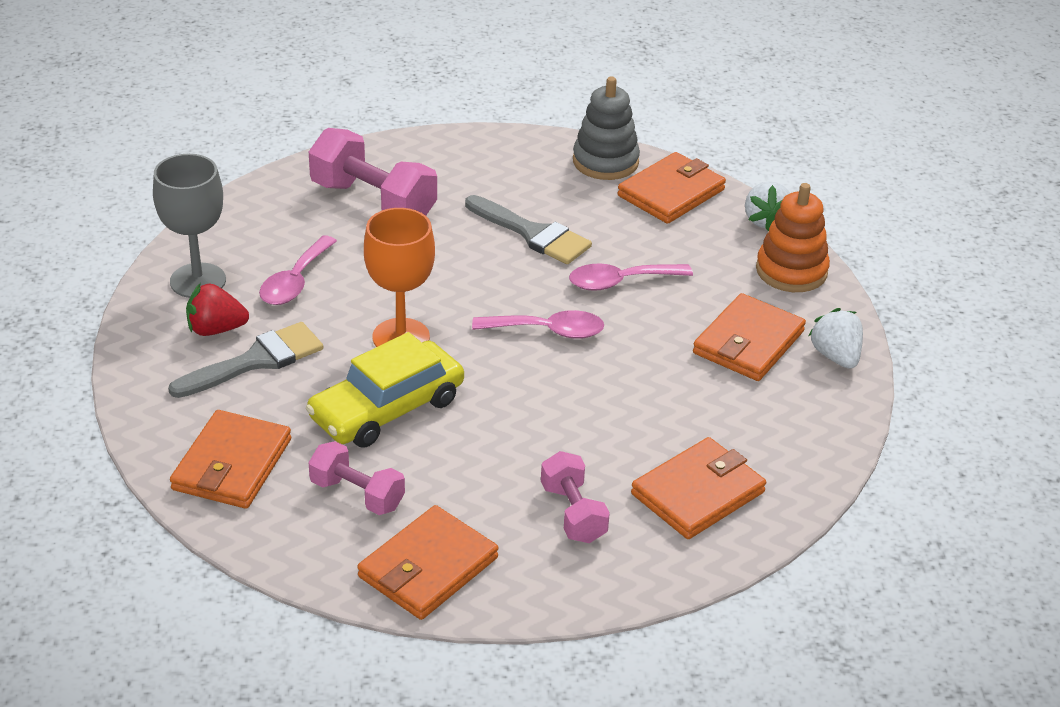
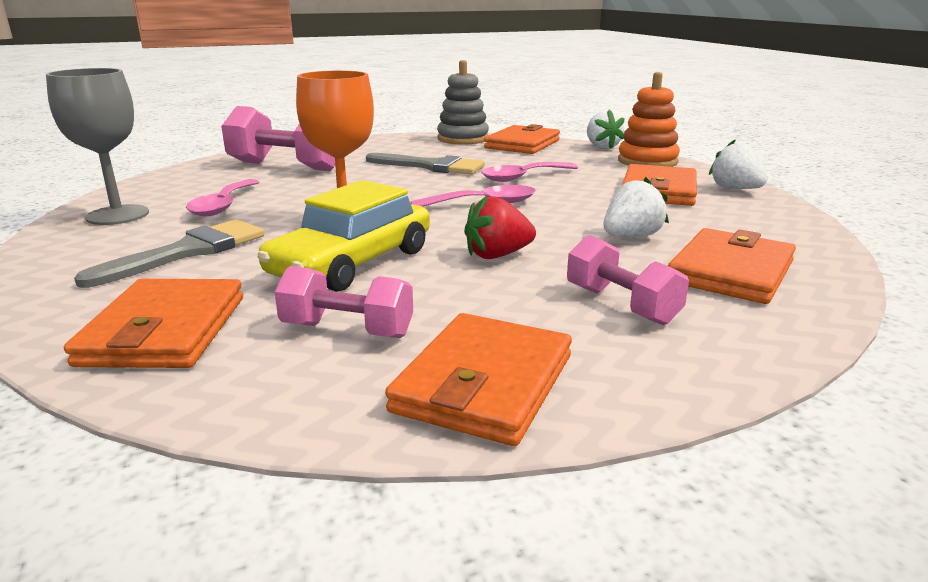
camera: 15 degrees left, 15 degrees down
red strawberry [186,283,249,336] -> red strawberry moved to [464,196,536,259]
none -> white strawberry [603,177,669,237]

